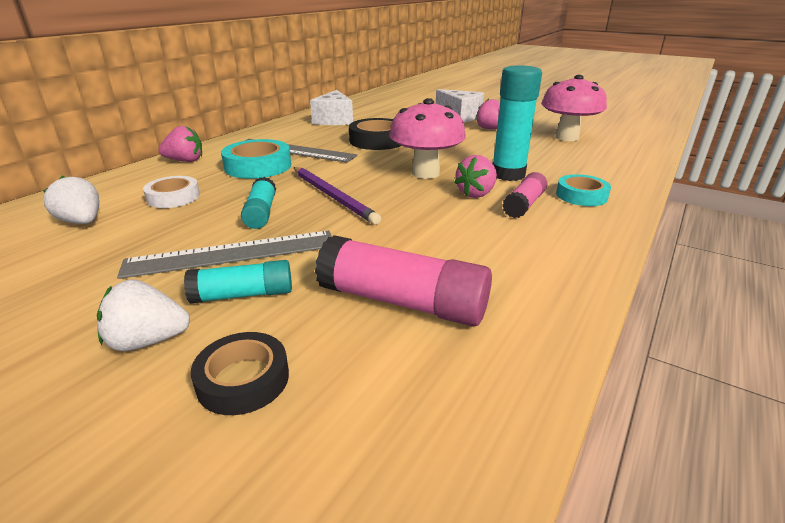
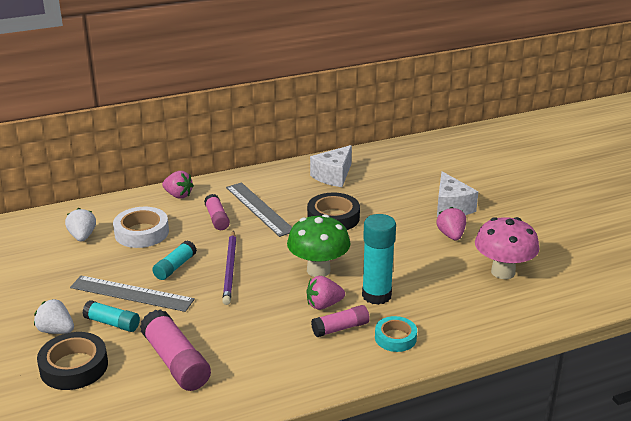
camera: 35 degrees right, 0 degrees up
white tape [143,176,200,208] -> white tape [113,207,169,248], size x1.53
black tape [191,332,289,415] -> black tape [37,332,108,390], size x1.53
turquoise tape [221,139,291,179] -> pink glue stick [204,194,230,230]
pink mushroom [389,98,466,179] -> green mushroom [287,214,350,277]

